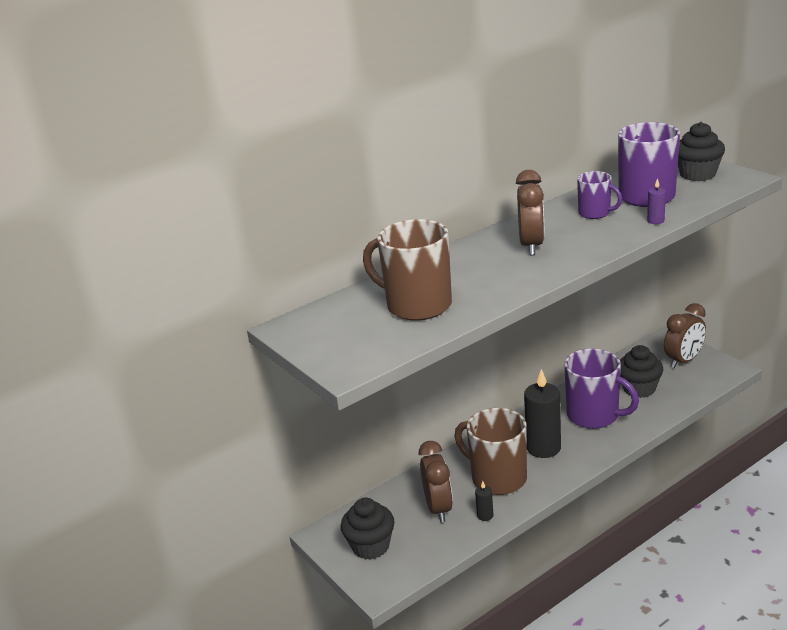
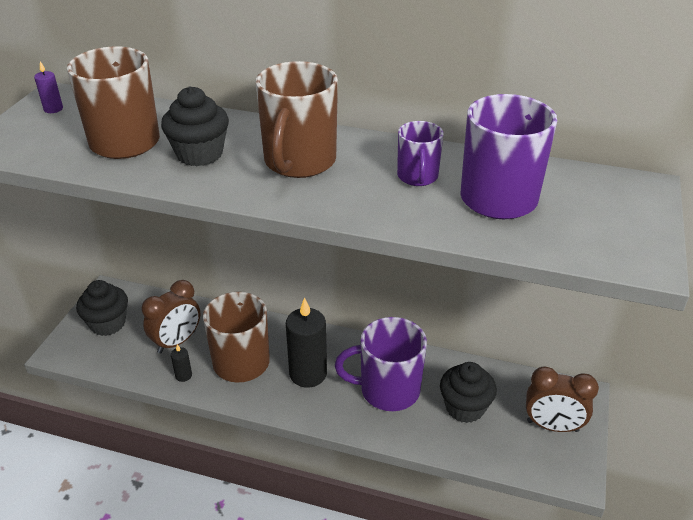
camera: 50 degrees right, 10 degrees up
brown clock [516,170,544,255] -> brown mug [256,61,338,178]
purple mug [564,349,639,429] -> purple mug turned 90 degrees clockwise [335,317,427,411]
purple candle [647,178,666,224] -> purple candle moved to [34,61,63,113]
black cupcake [678,122,725,181] -> black cupcake moved to [161,86,229,166]

